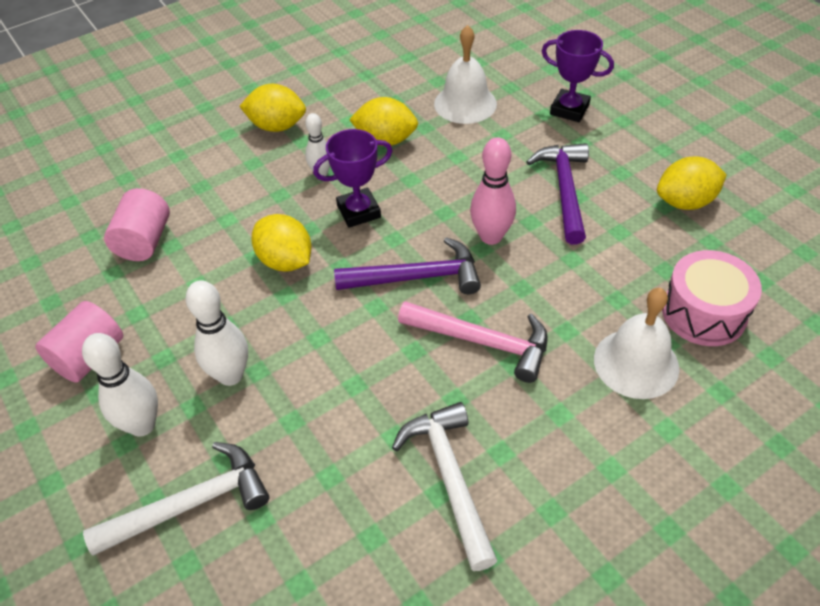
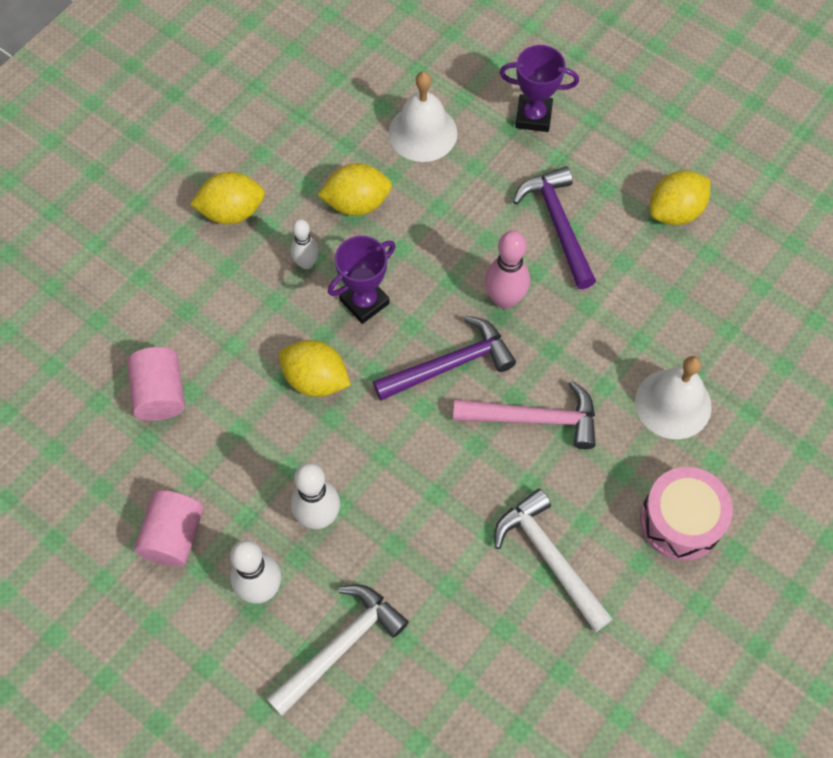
camera: 20 degrees left, 15 degrees up
pink drum [662,250,762,346] -> pink drum moved to [640,467,733,561]

